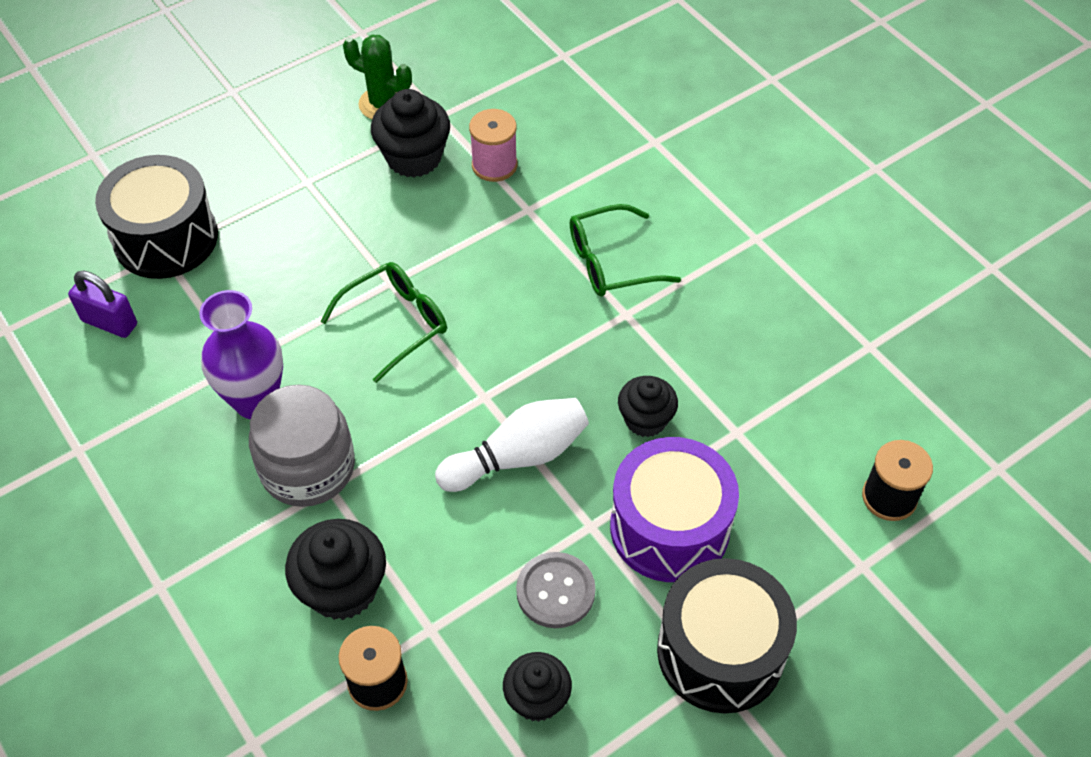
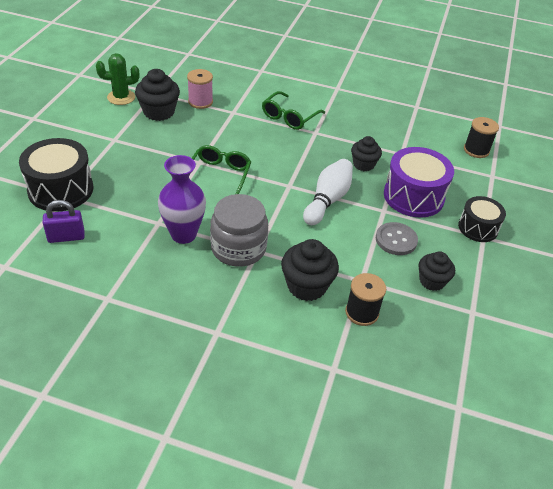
camera: 40 degrees left, 10 degrees down
black drum [657,558,797,714] -> black drum [458,196,506,242], size x0.62

